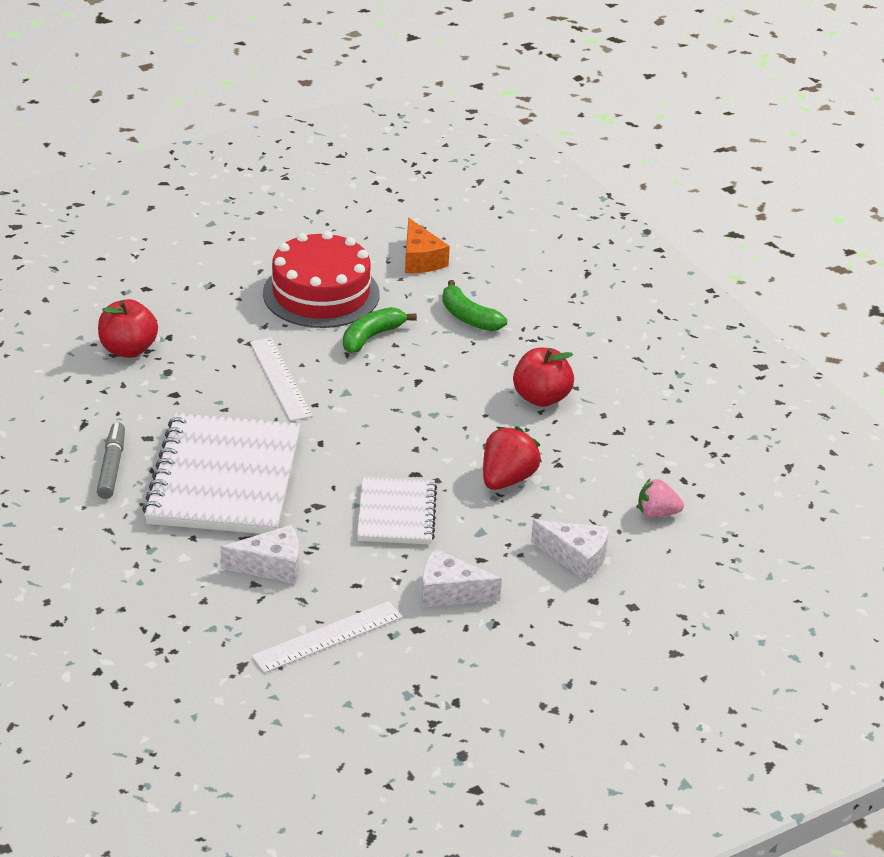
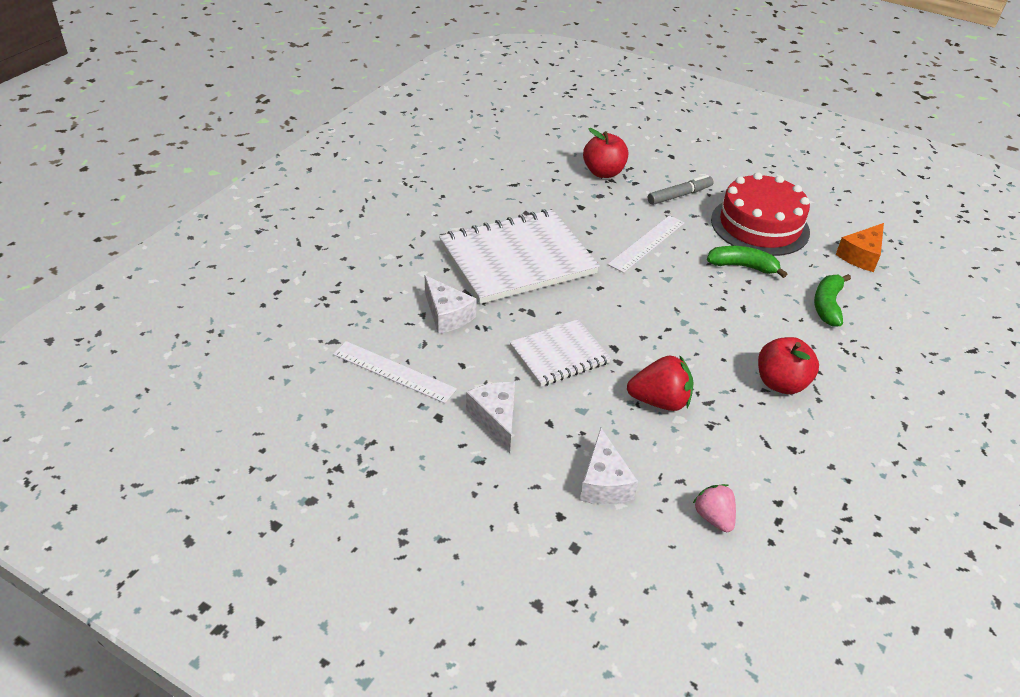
camera: 60 degrees right, 5 degrees up
grey marker [97,422,125,499] -> grey marker moved to [648,175,713,205]

